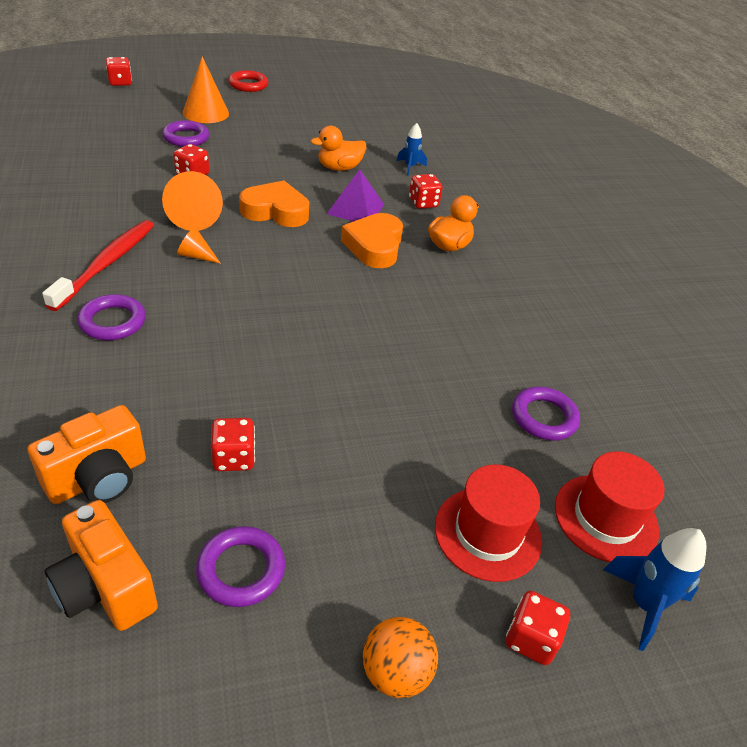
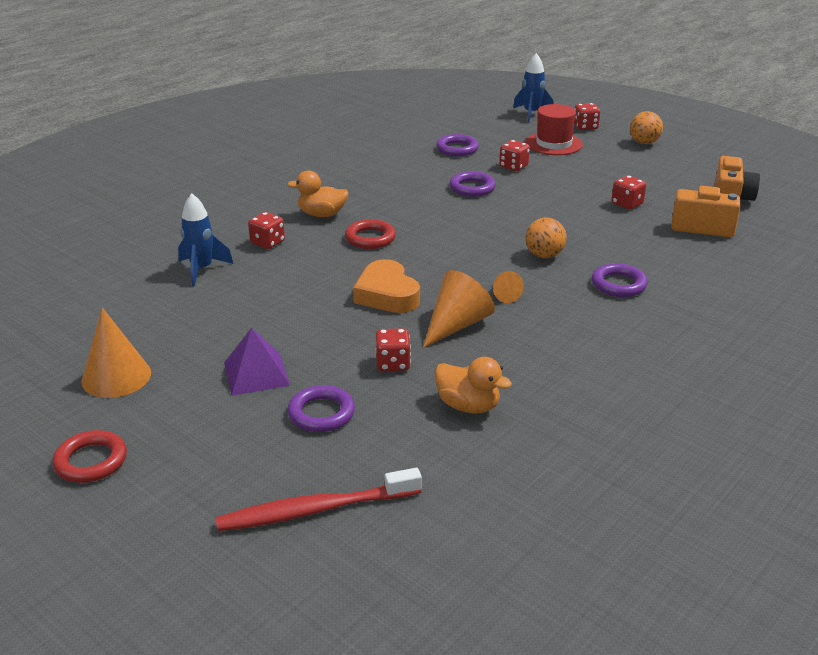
camera: 120 degrees left, 10 degrees down
red toothbrush [42,220,154,311] -> red toothbrush moved to [215,468,422,531]
red dice [106,57,132,86] -> red dice moved to [499,140,530,171]
orange cone [183,56,229,123] -> orange cone moved to [82,307,151,398]
purple ring [196,526,285,607] -> purple ring moved to [449,171,496,197]
orange duck [311,126,366,171] -> orange duck moved to [435,357,512,413]
purple pyramid [327,169,384,222] -> purple pyramid moved to [224,328,290,396]
orange heart [341,213,403,268] -> red ring [345,219,396,249]
blue rocket [397,123,427,176] -> blue rocket [178,193,233,286], size x1.53
red hat [555,451,665,562] -> none
none -> orange ball [525,217,566,258]

